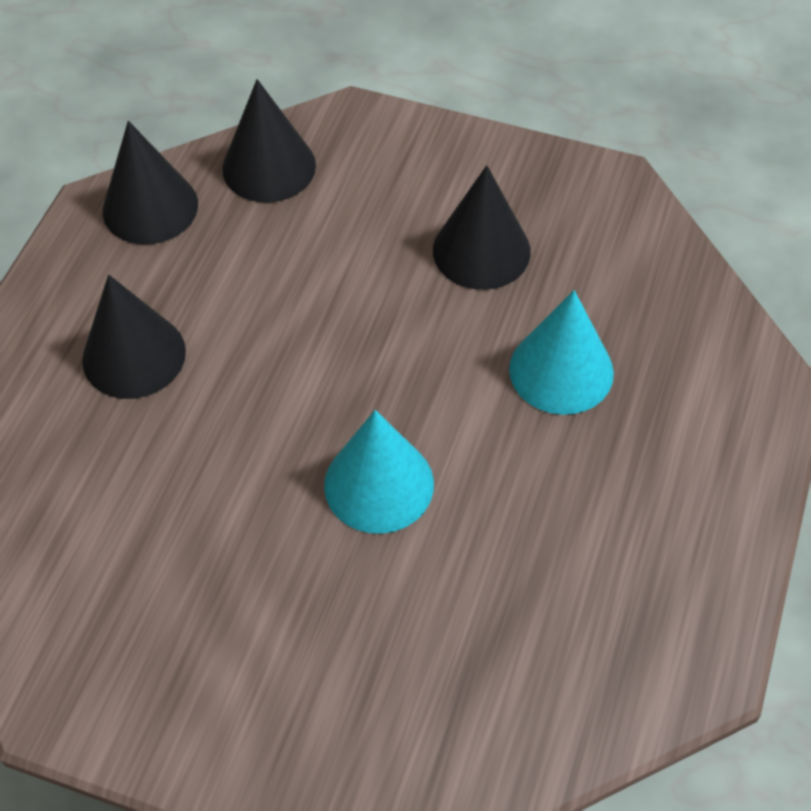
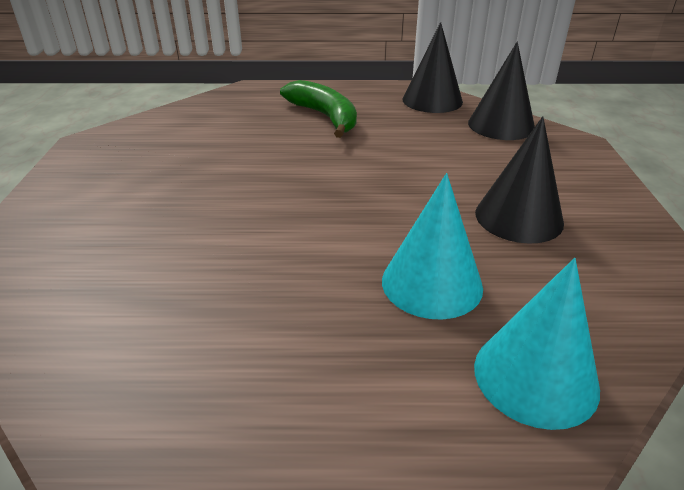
camera: 70 degrees right, 20 degrees down
black cone [82,274,186,399] -> green banana [280,80,357,138]
turquoise cone [324,410,434,534] -> turquoise cone moved to [474,258,600,430]

